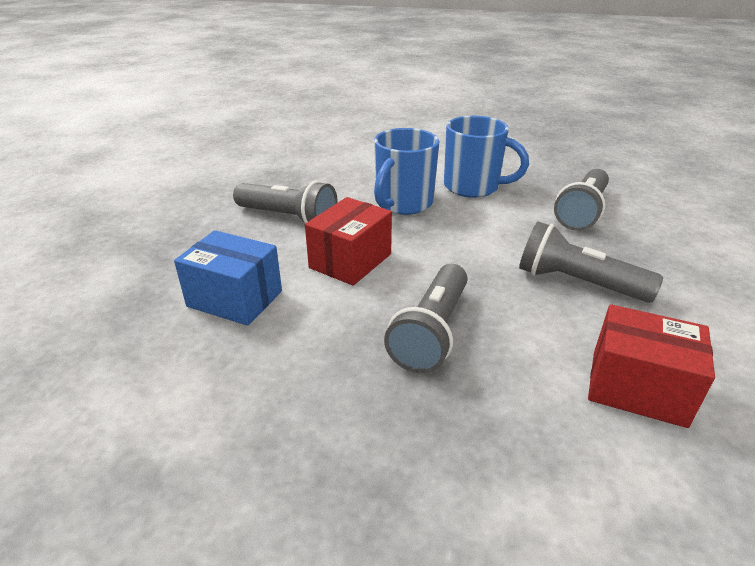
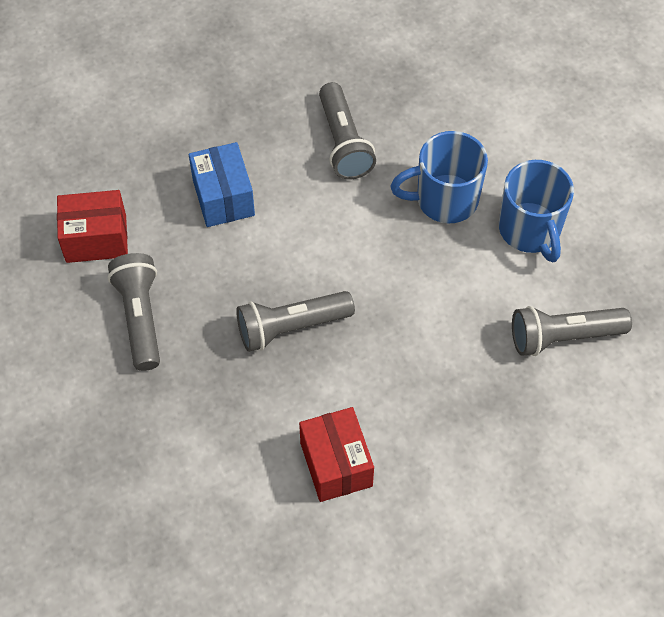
camera: 50 degrees right, 25 degrees up
red box [305,197,392,286] -> red box moved to [57,190,128,263]
grey flashlight [519,221,663,303] -> grey flashlight moved to [108,253,160,371]

